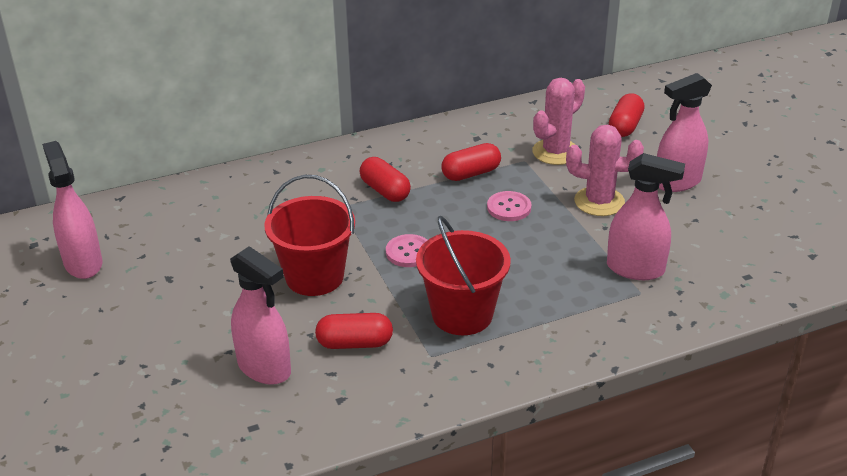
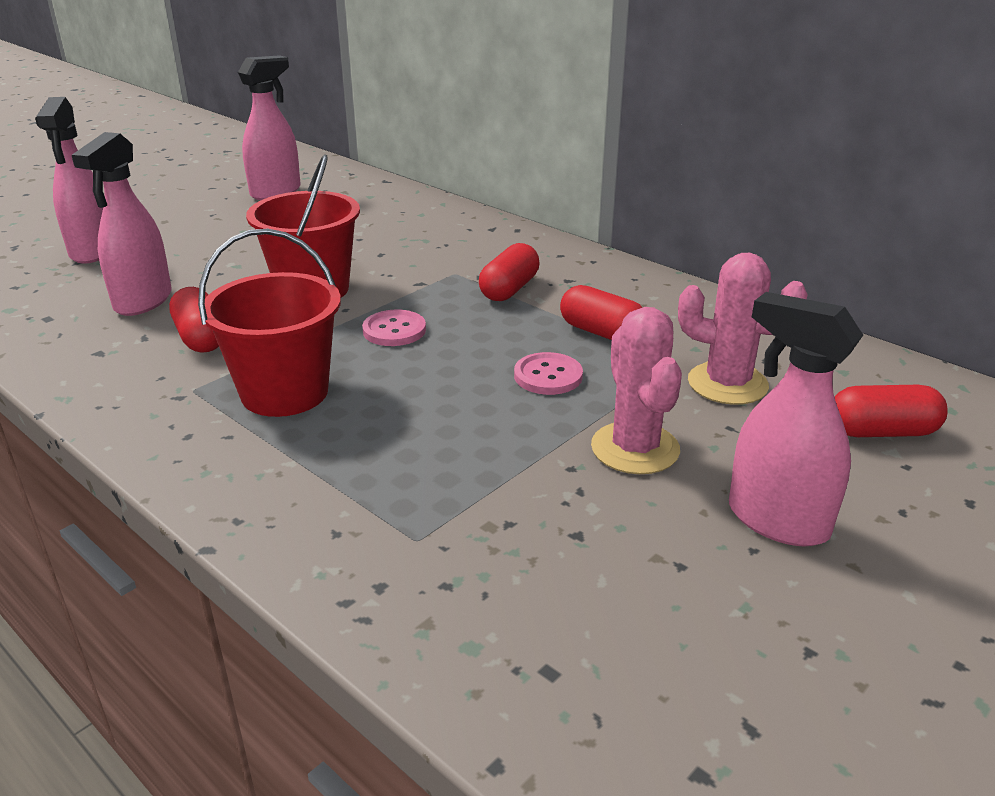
camera: 65 degrees right, 5 degrees down
pink spray bottle [607,153,685,280] -> pink spray bottle moved to [35,97,103,264]

